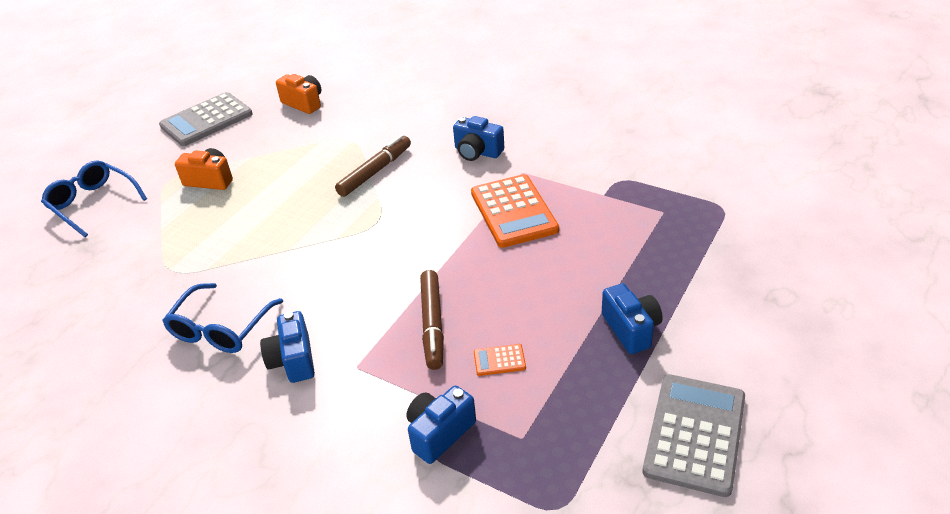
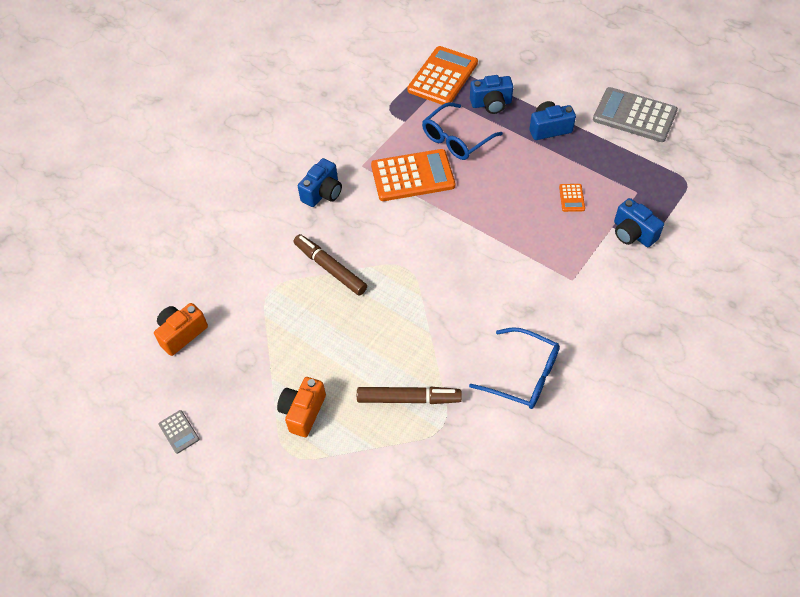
camera: 85 degrees left, 15 degrees up
blue glasses [41,161,147,237] -> blue glasses moved to [422,102,503,160]
grey calculator [159,92,253,146] -> grey calculator [159,410,199,454], size x0.43
blue camera [260,311,315,383] -> blue camera moved to [470,75,514,114]
brown marker [420,270,444,370] -> brown marker moved to [357,387,462,404]
none -> orange calculator [407,46,478,105]

